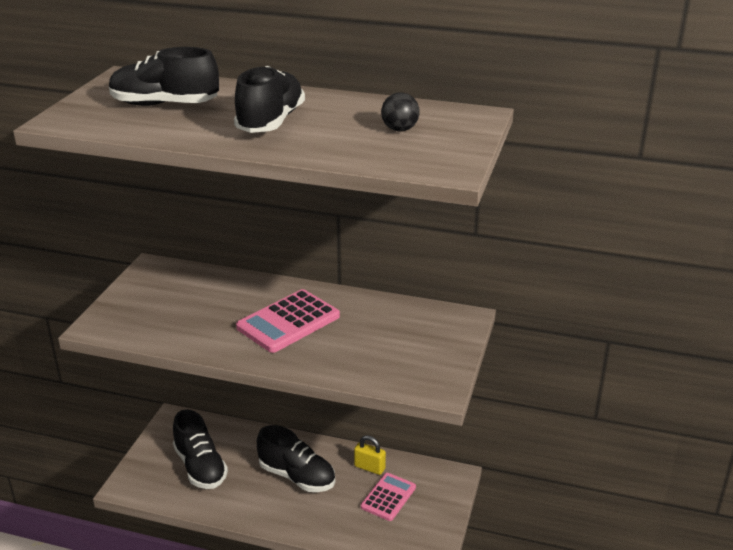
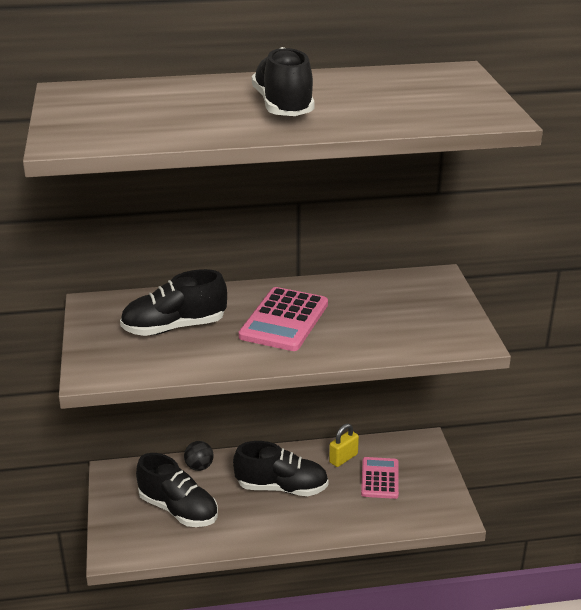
camera: 25 degrees left, 0 degrees up
black shoe [109,47,219,106] -> black shoe moved to [120,269,227,336]
yellow padlock [354,435,386,475] -> yellow padlock turned 45 degrees counterclockwise [329,424,359,467]
black ball [381,92,420,131] -> black ball moved to [184,441,214,471]

